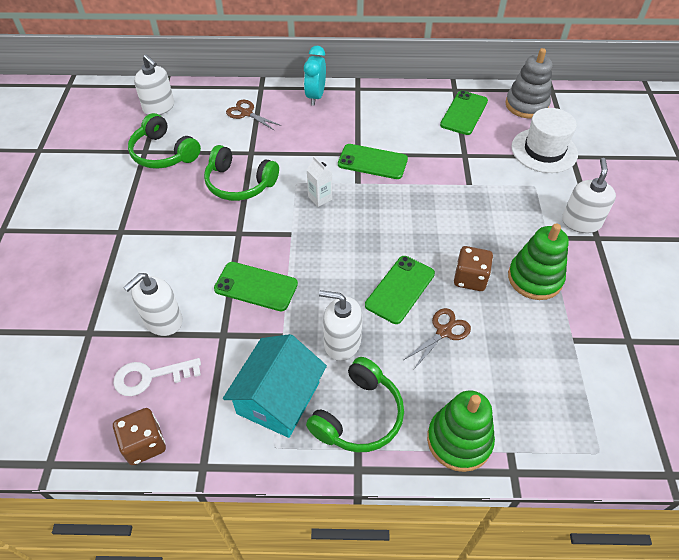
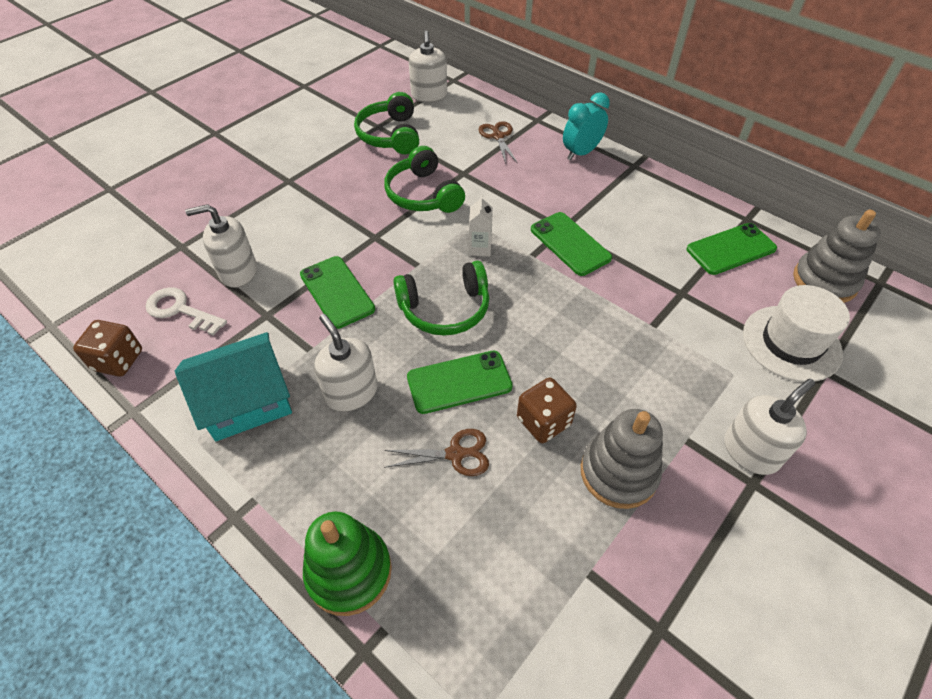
camera: 40 degrees right, 0 degrees up
green headphones [306,357,404,452] -> green headphones moved to [393,261,489,336]
green stacking toy [508,223,569,300] -> grey stacking toy [581,409,663,509]

